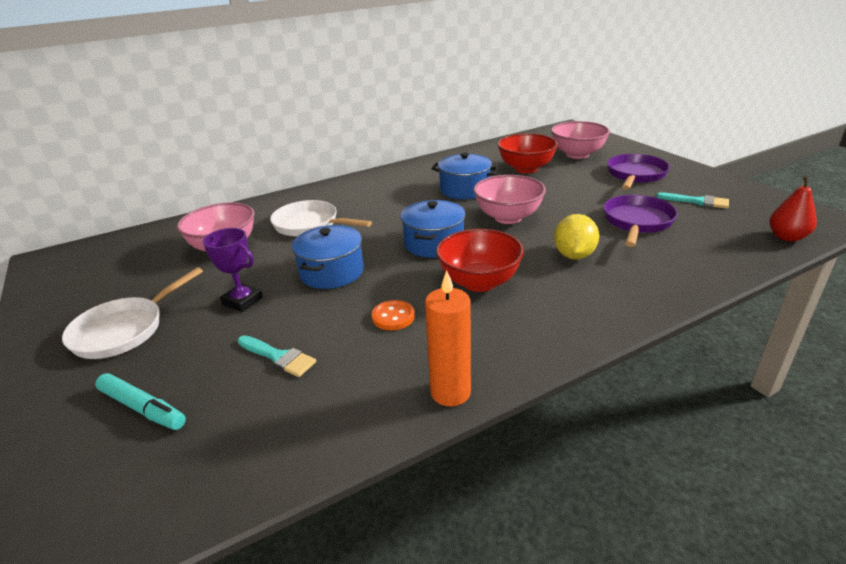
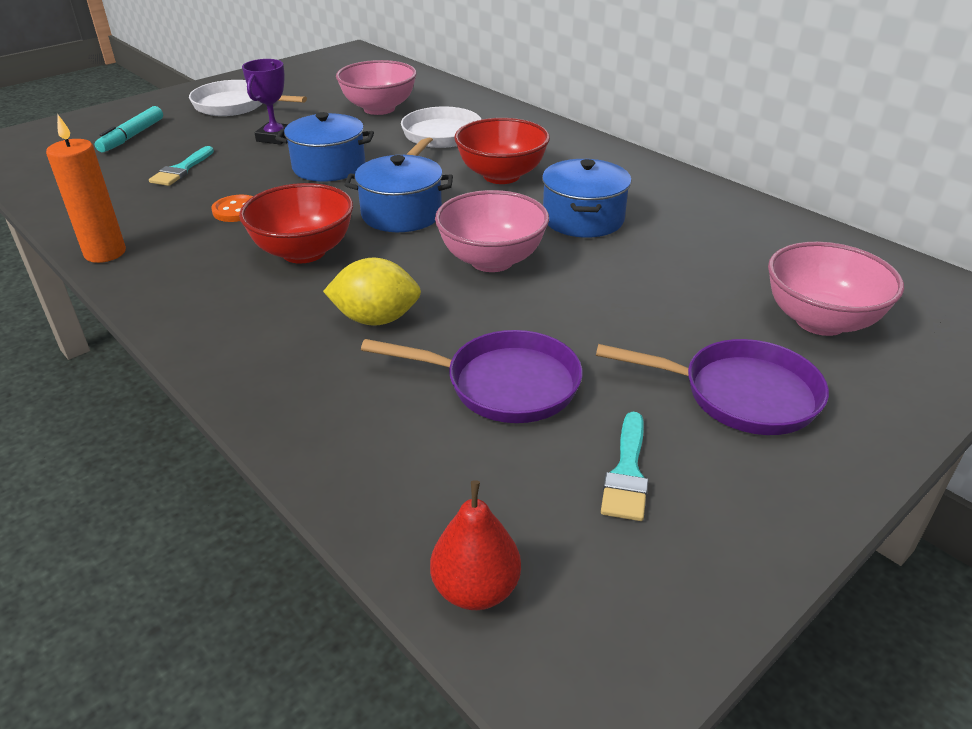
camera: 75 degrees right, 5 degrees up
red bowl [498,133,558,173] -> red bowl moved to [454,118,550,184]

